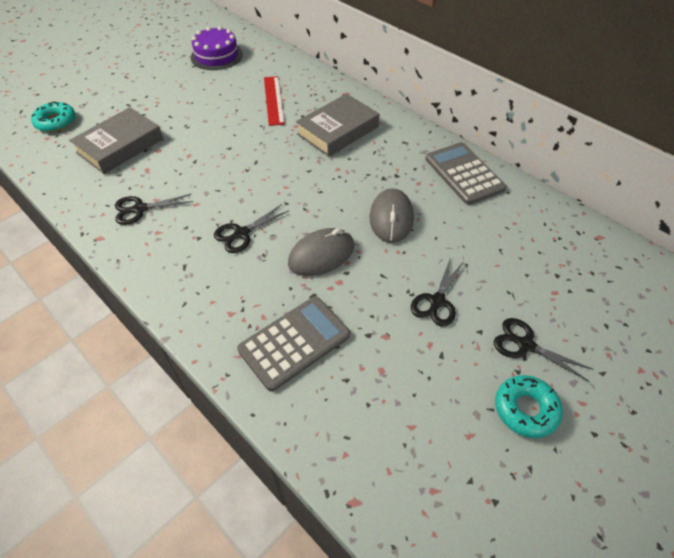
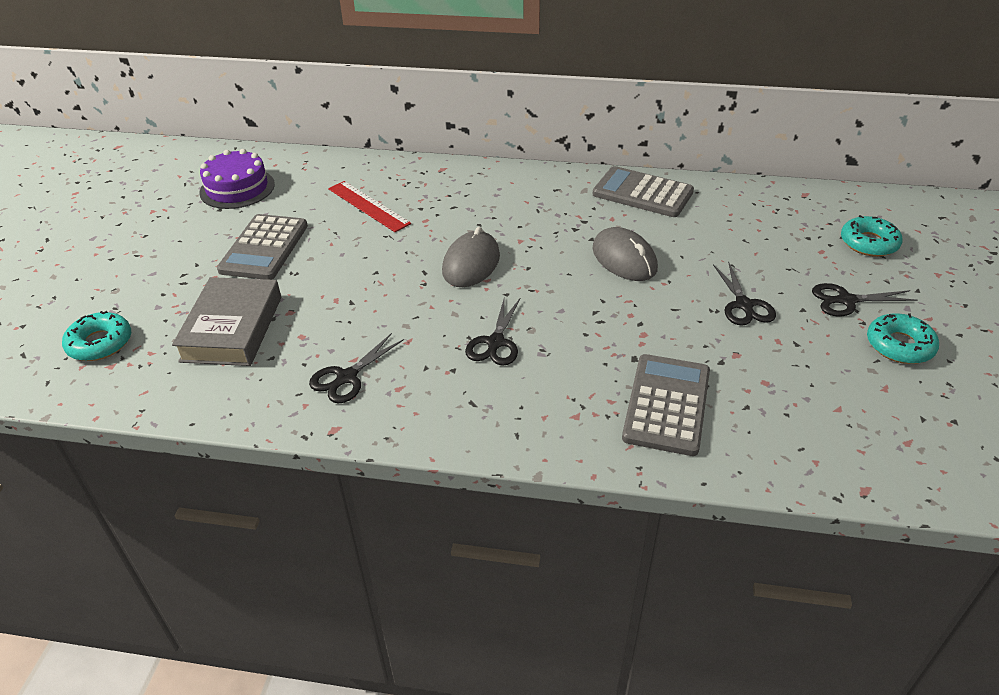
camera: 35 degrees left, 10 degrees down
grey mouse [288,228,354,276] -> grey mouse moved to [442,227,500,287]
grey book [296,94,379,157] -> none
none -> grey calculator [217,214,308,280]
none -> turquoise donut [841,215,903,257]

